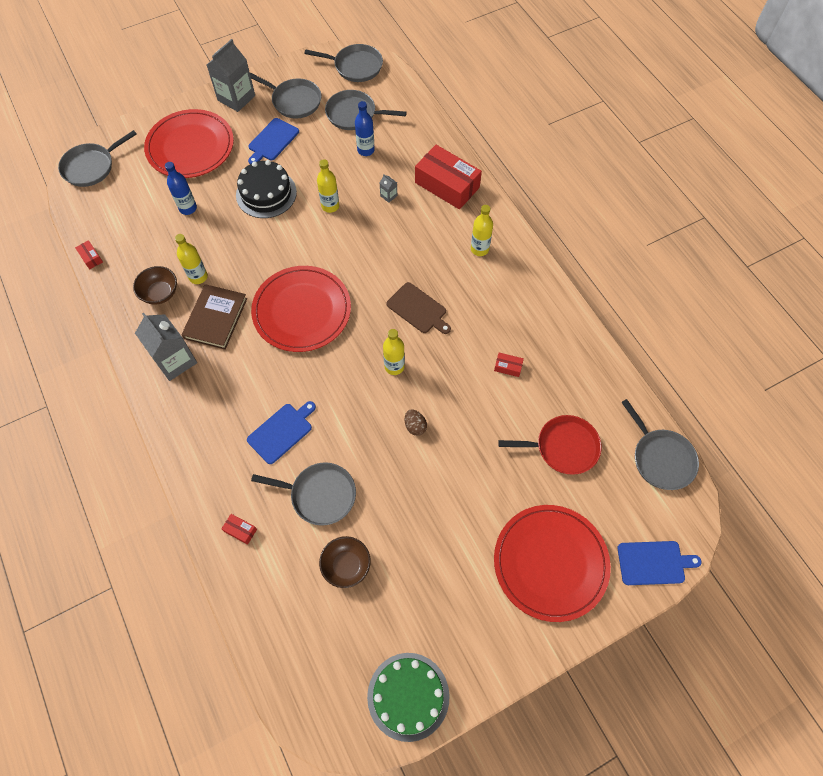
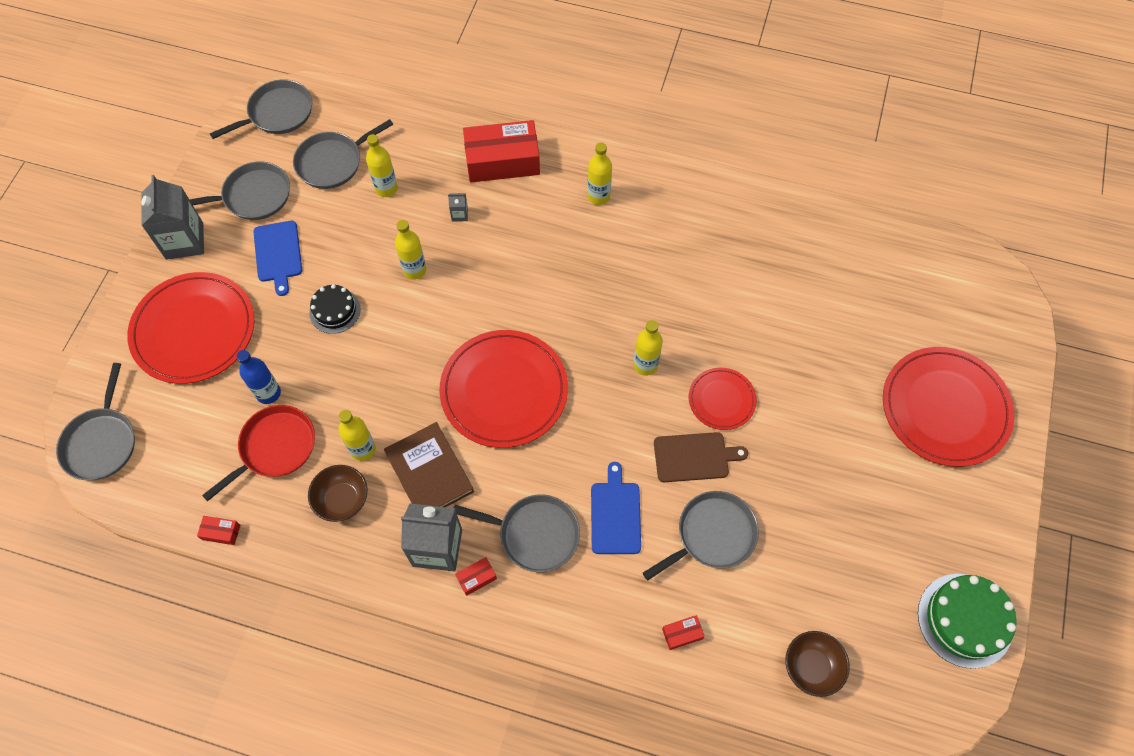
camera: 45 degrees left, 0 degrees up
black cake [236,160,297,218] -> black cake [309,284,361,334], size x0.62
brown bowl [319,536,371,588] -> brown bowl moved to [785,631,850,697]
blue bottle [355,101,375,156] -> yellow bottle [366,134,398,197]
brown cutting board [386,282,451,334] -> brown cutting board moved to [654,432,748,482]
brown egg [405,410,427,436] -> red plate [689,367,757,430]
red box [494,353,524,377] -> red box moved to [455,557,497,596]
red pan [498,415,602,475] -> red pan moved to [202,405,315,501]
blue cutting board [617,541,701,585] -> none
grey pan [621,399,699,490] -> grey pan moved to [454,495,580,572]

